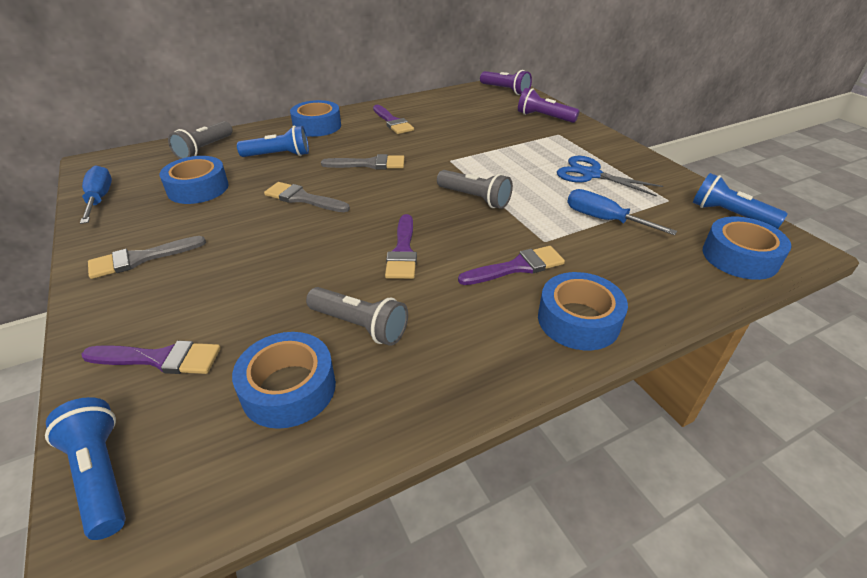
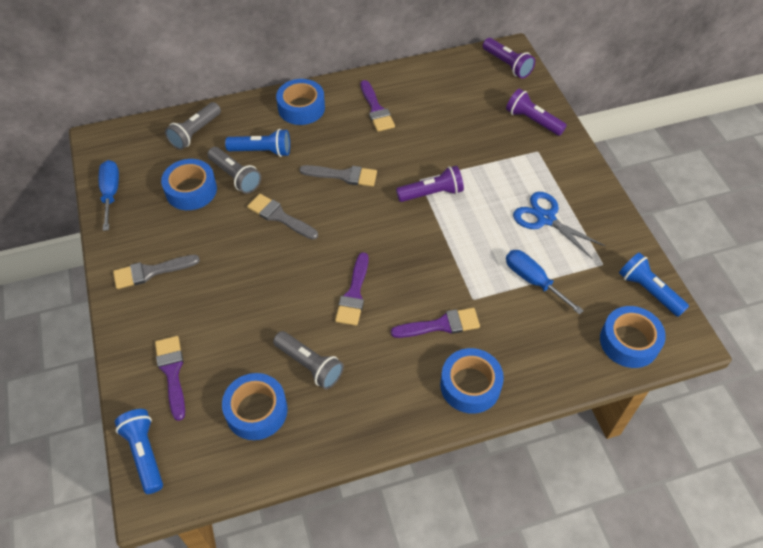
camera: 10 degrees right, 15 degrees up
purple brush [82,341,221,374] -> purple brush turned 120 degrees counterclockwise [155,336,185,421]
grey flashlight [437,170,513,209] -> grey flashlight moved to [207,147,261,194]
none -> purple flashlight [396,166,464,202]

